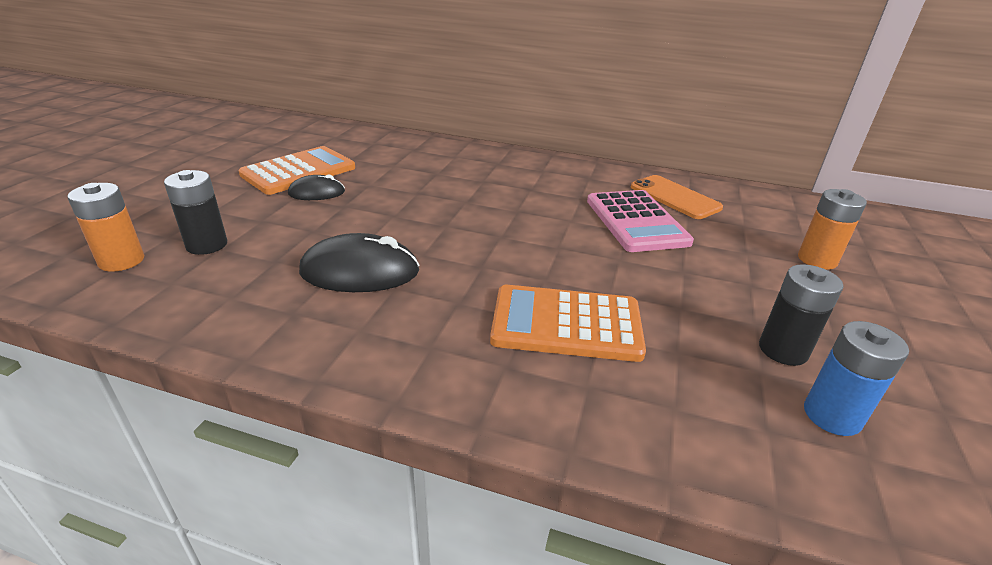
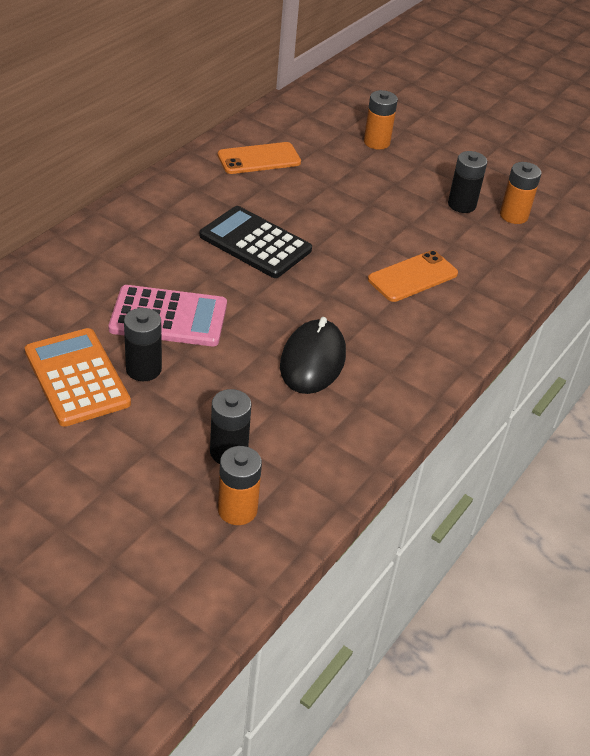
camera: 75 degrees left, 10 degrees up
black mouse [288,174,345,200] -> black battery [124,308,162,381]
orange calculator [490,285,646,362] -> orange phone [368,250,458,302]
pink calculator [587,190,694,252] -> pink calculator moved to [108,285,227,346]
blue battery [804,321,909,436] -> orange battery [500,162,541,224]
none -> black calculator [200,206,312,278]

